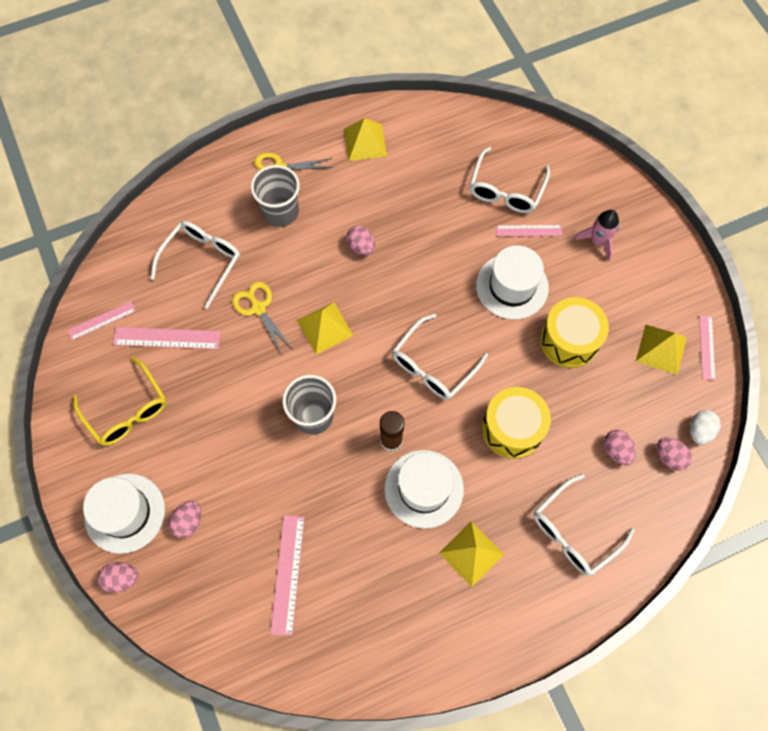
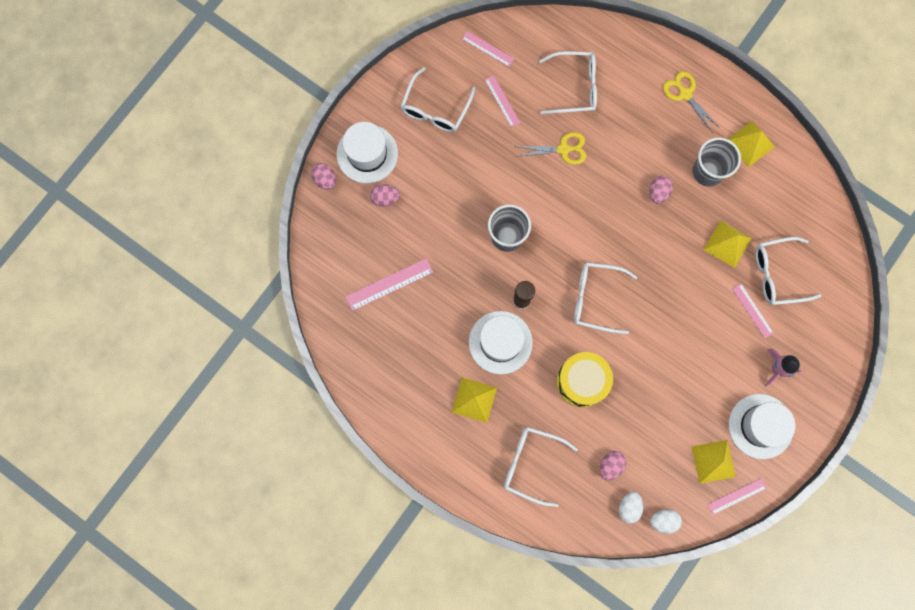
camera: 60 degrees right, 10 degrees up
yellow glasses [73,356,167,446] -> white glasses [400,67,475,132]
pink ruler [113,327,221,349] -> pink ruler [485,75,520,127], size x0.65
yellow scissors [232,282,292,355] -> yellow scissors turned 60 degrees clockwise [516,132,587,165]
grey cup [251,165,300,227] -> grey cup moved to [693,137,741,187]
yellow pyramid [297,302,354,354] -> yellow pyramid moved to [703,220,752,268]
white hat [476,245,549,319] -> white hat moved to [729,394,795,459]
yellow drum [540,297,609,368] -> none
pink egg [657,437,692,471] -> white egg [619,492,643,524]

